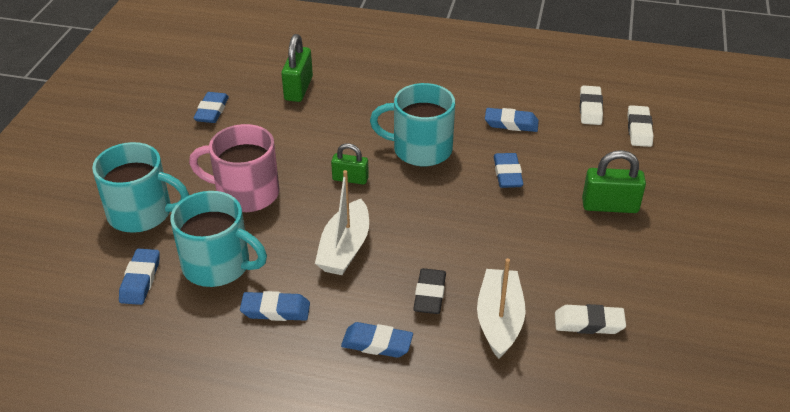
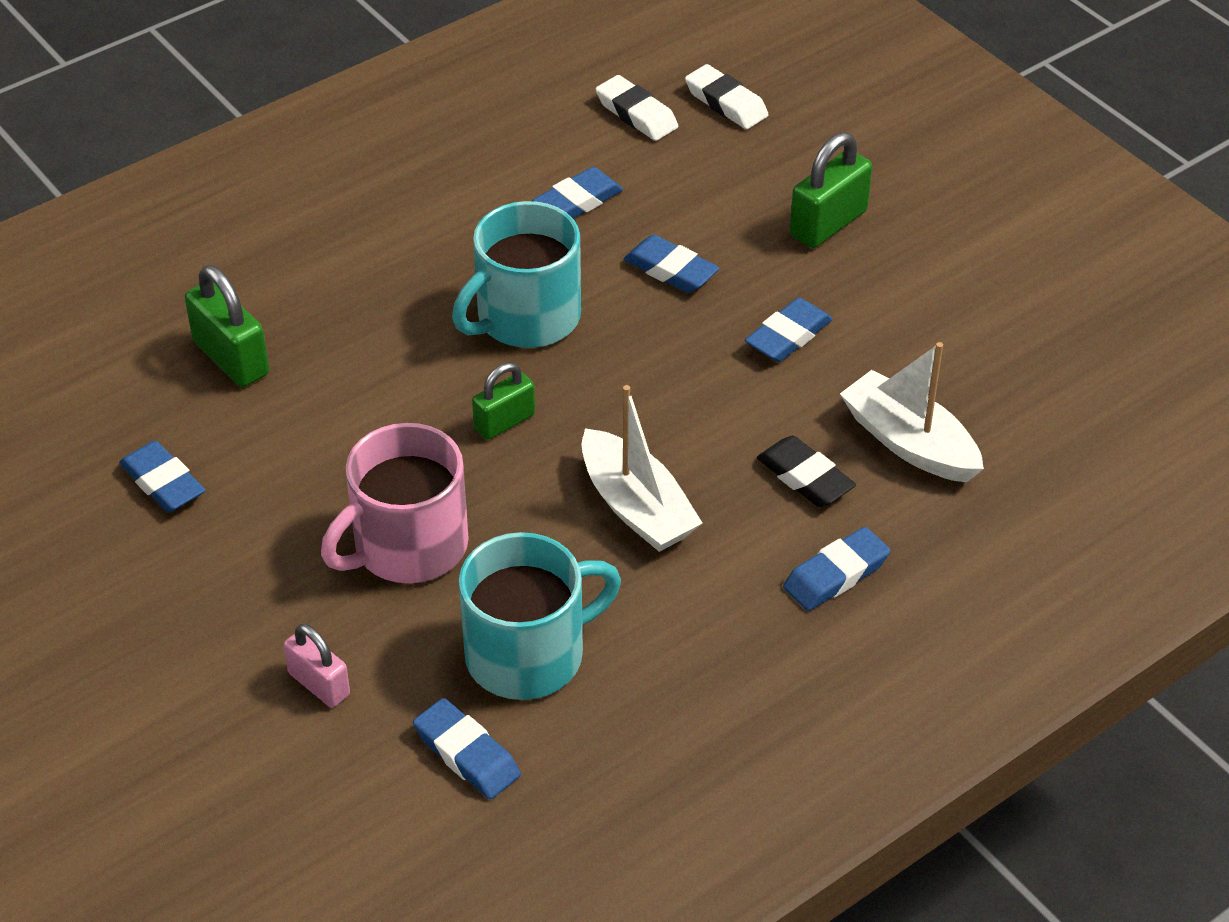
camera: 50 degrees left, 5 degrees up
turquoise mug [92,142,189,233] -> pink padlock [283,624,350,708]
blue eraser [240,291,310,321] -> blue eraser moved to [745,298,833,362]
white eraser [555,304,626,334] -> none

